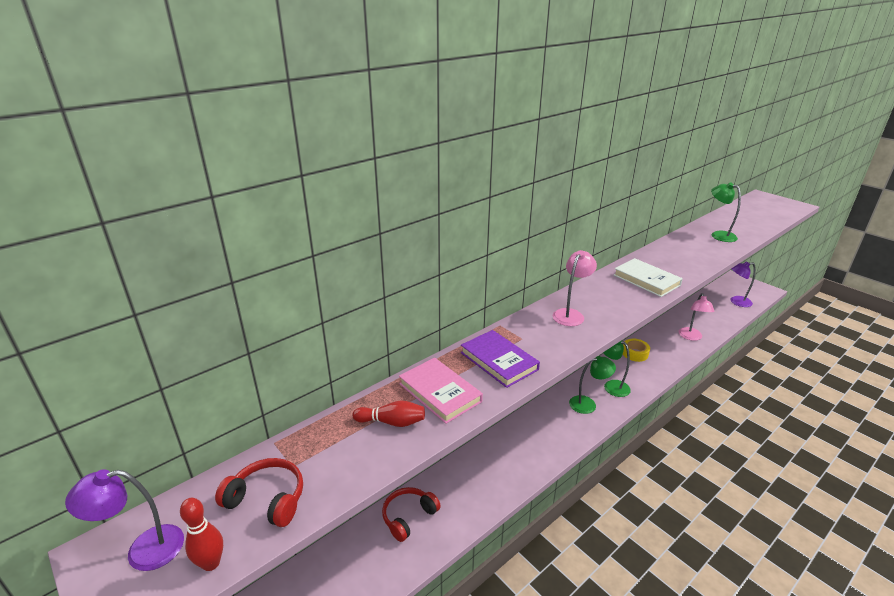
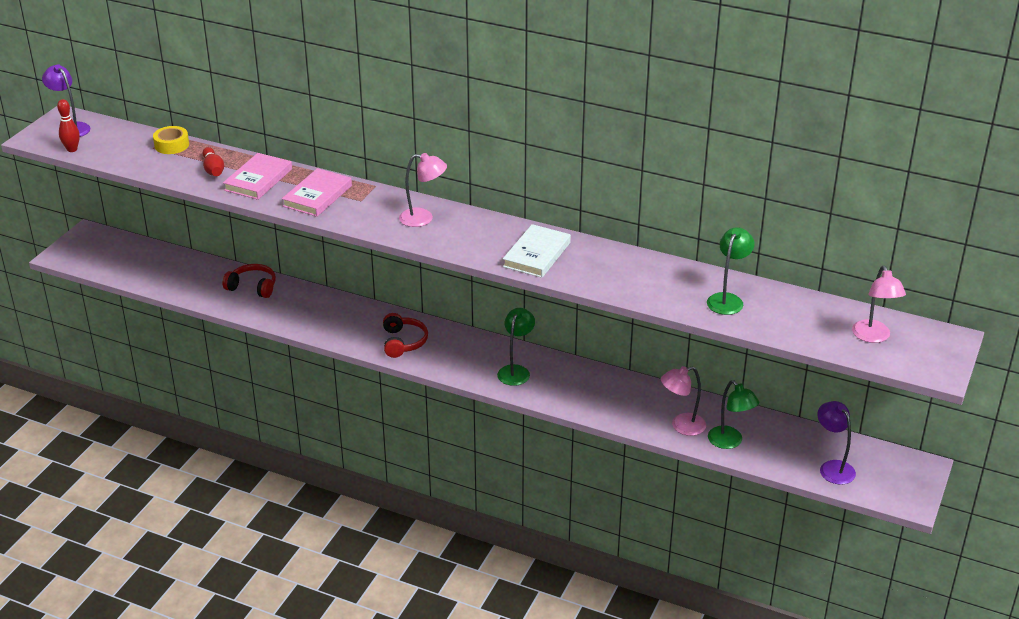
camera: 65 degrees right, 5 degrees up
red headphones [215,458,303,527] -> red headphones moved to [383,313,428,358]
purple book [461,330,540,388] -> pink book [282,168,352,217]
green lamp [569,356,616,414] -> green lamp moved to [708,380,759,449]
yellow tape [623,339,650,362] -> yellow tape moved to [153,126,189,154]
none -> pink lamp [852,266,906,343]

